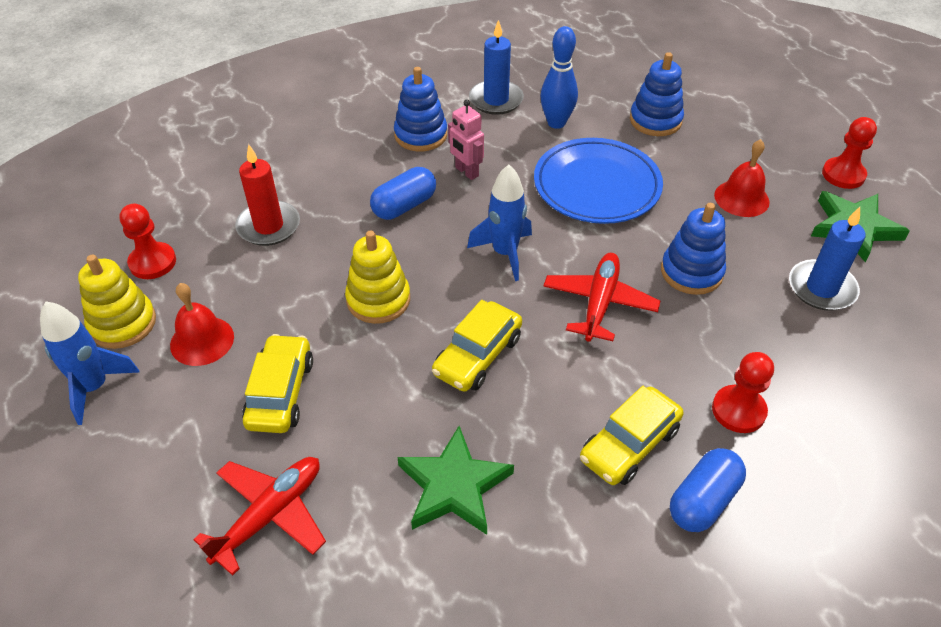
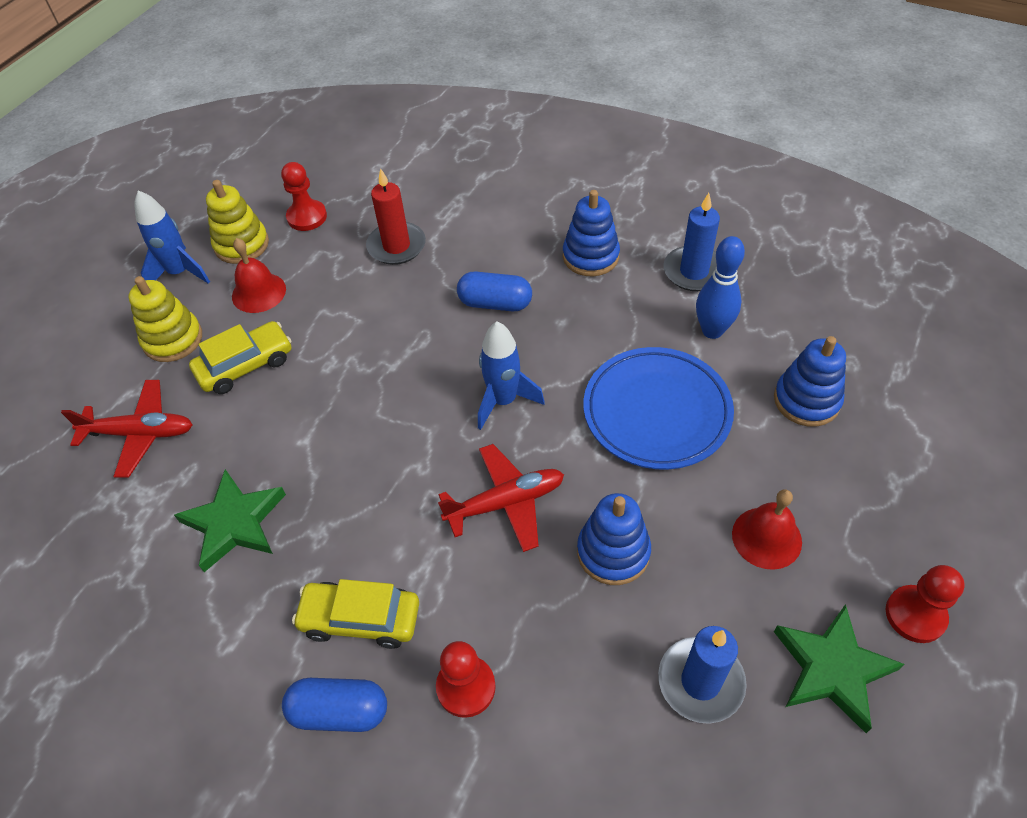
camera: 55 degrees right, 5 degrees up
yellow stacking toy [345,230,410,324] -> yellow stacking toy moved to [129,276,202,362]
yellow car [432,300,522,392] -> none
pink robot [448,100,484,180] -> none

